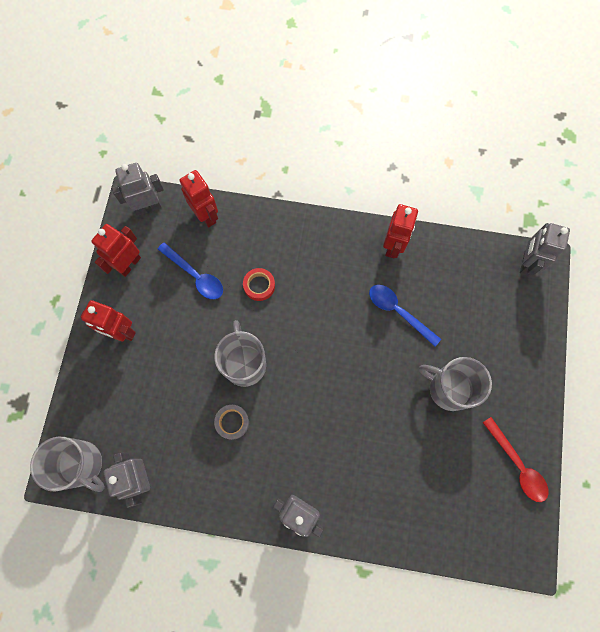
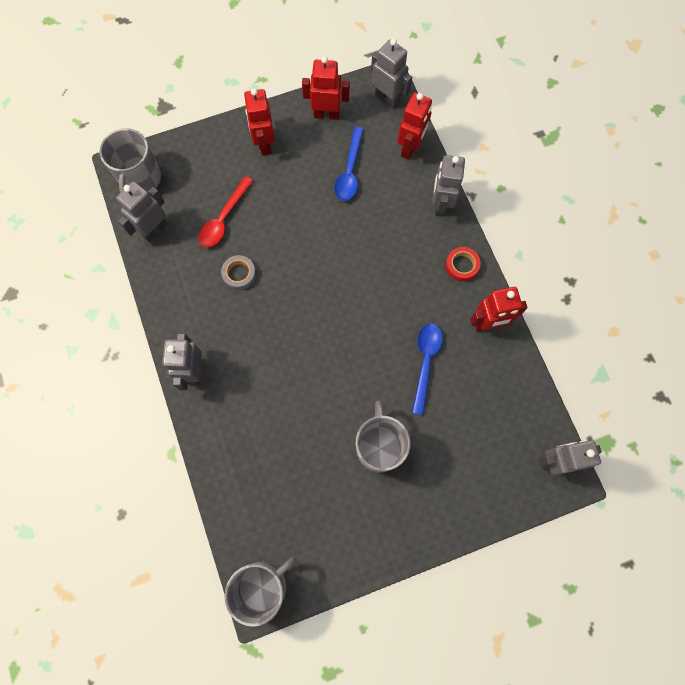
camera: 60 degrees right, 0 degrees up
grey mug [214,320,266,387] -> grey mug moved to [224,557,296,627]
red tape [243,268,275,301] -> red tape moved to [445,247,481,282]
red spoon [483,417,549,502] -> red spoon moved to [198,176,253,248]
none -> grey robot [432,155,465,217]

